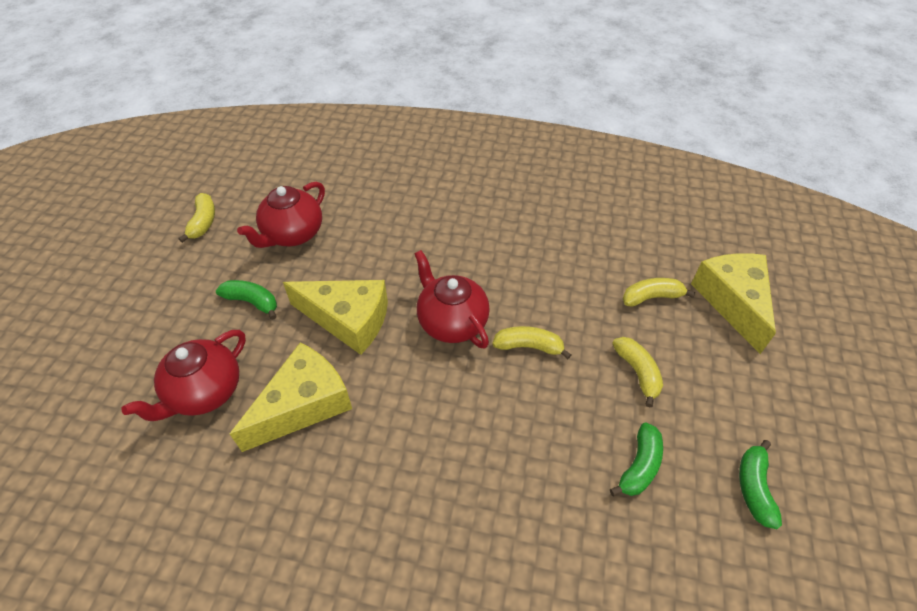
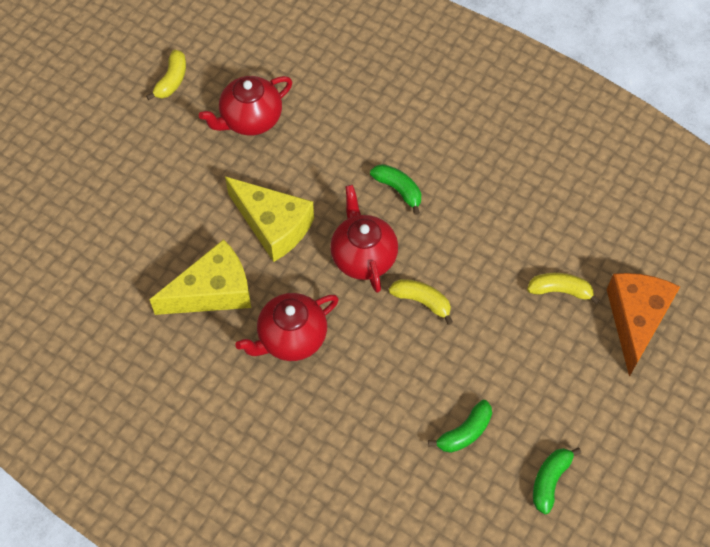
camera: 20 degrees right, 10 degrees up
red teapot [122,330,246,421] -> red teapot moved to [235,293,339,361]
green banana [216,280,277,320] -> green banana moved to [370,164,421,215]
yellow banana [612,337,663,407] -> none
yellow cheese [691,253,776,354] -> orange cheese [606,273,680,377]

